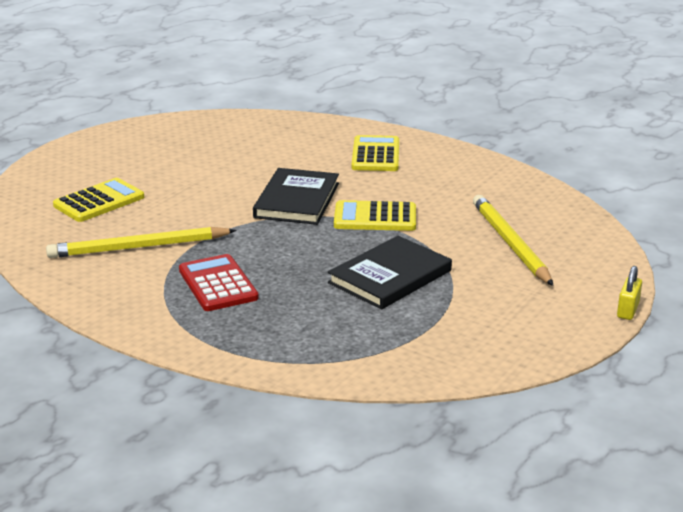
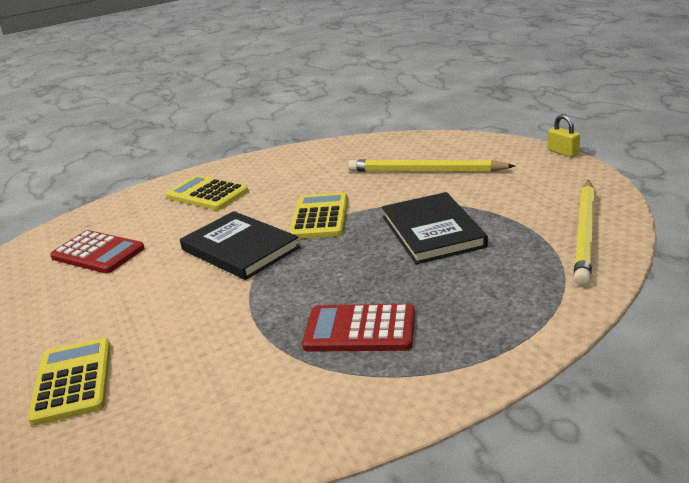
camera: 55 degrees left, 0 degrees up
yellow pencil [46,227,237,258] -> yellow pencil moved to [574,180,595,286]
yellow calculator [334,200,416,231] -> yellow calculator turned 150 degrees clockwise [289,192,348,239]
none -> red calculator [50,230,144,273]

